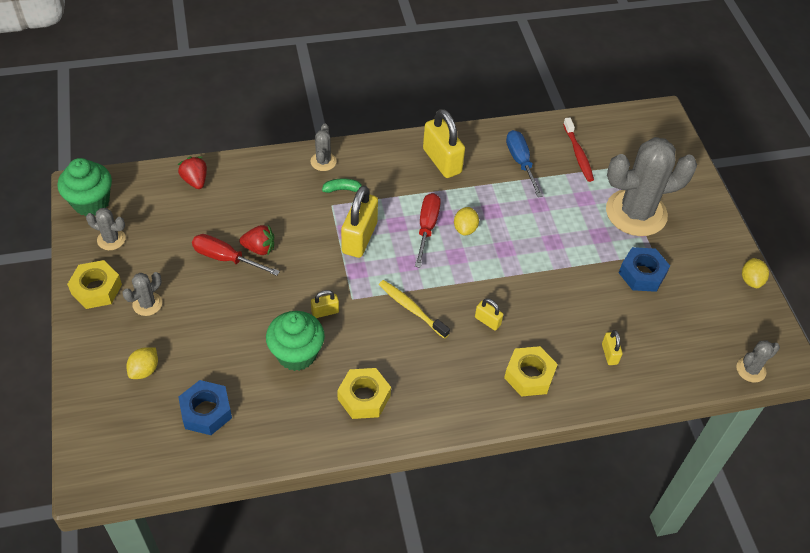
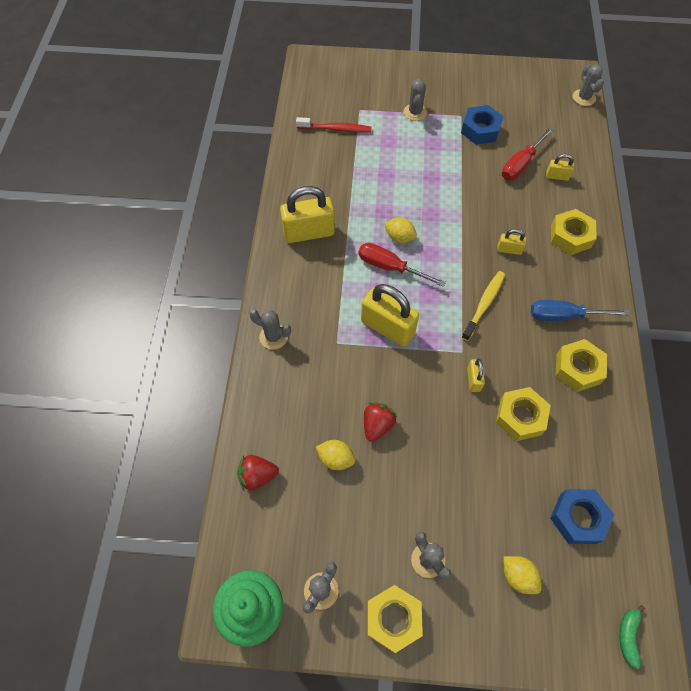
camera: 70 degrees left, 10 degrees up
red screwdriver [192,234,280,276] -> red screwdriver moved to [502,127,554,180]
green cupcake [266,311,325,371] -> yellow nut [496,387,551,441]
green banana [322,178,362,193] -> green banana moved to [619,605,645,669]
yellow toothbrush [379,280,450,339] -> yellow toothbrush turned 150 degrees clockwise [462,271,505,341]
yellow padlock [475,298,503,330] -> yellow padlock turned 45 degrees clockwise [497,229,526,255]
blue screwdriver [506,130,543,197] -> blue screwdriver moved to [531,300,629,321]
grey cactus [606,137,697,236] -> grey cactus [404,79,427,121], size x0.43
yellow lemon [742,258,769,288] -> yellow lemon moved to [316,440,355,470]

